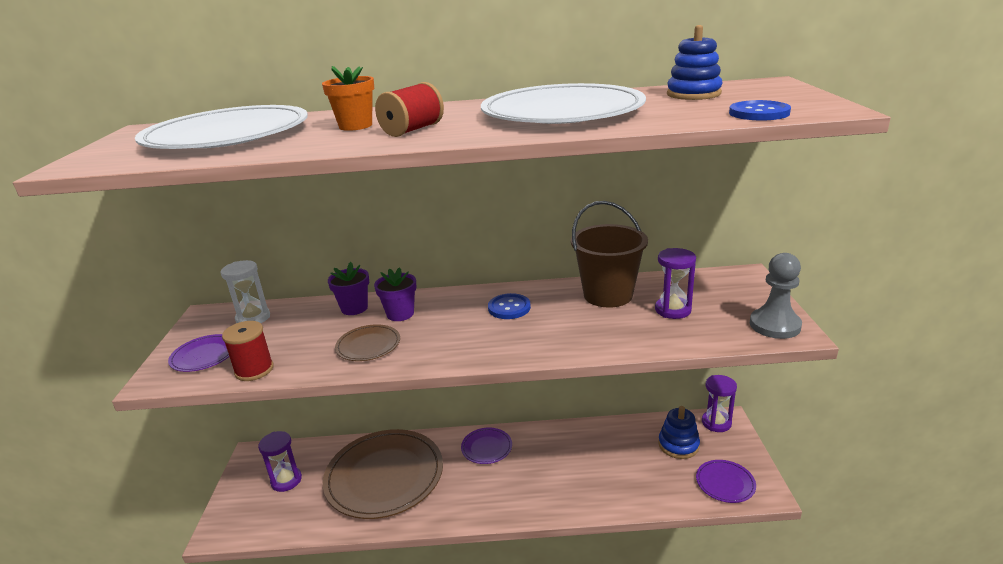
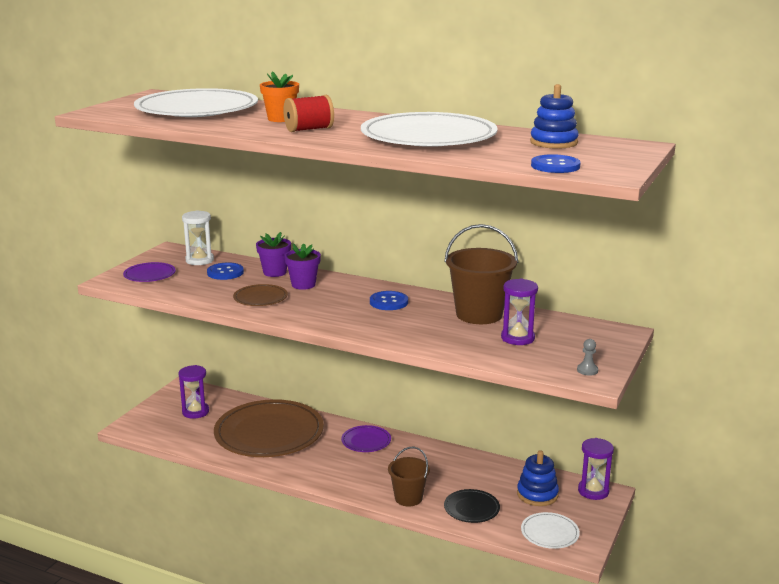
camera: 25 degrees right, 5 degrees down
red spool [222,321,274,381] -> none
purple plate [696,460,756,503] -> white plate [521,512,580,549]
grey pawn [750,253,802,339] -> grey pawn [577,339,598,376], size x0.46
none -> blue button [207,262,244,280]
none -> brown bucket [388,447,430,506]
none -> black plate [444,489,500,523]

